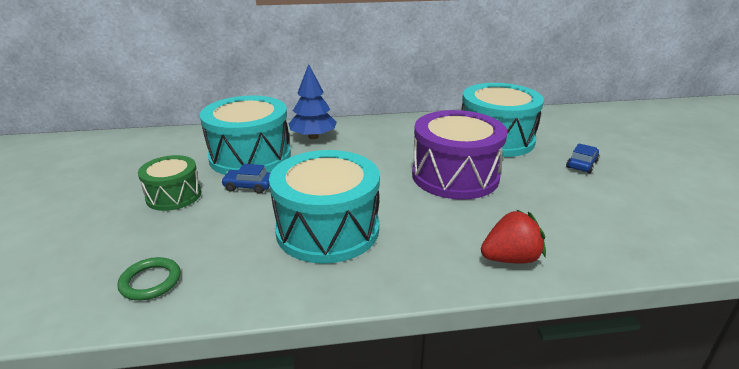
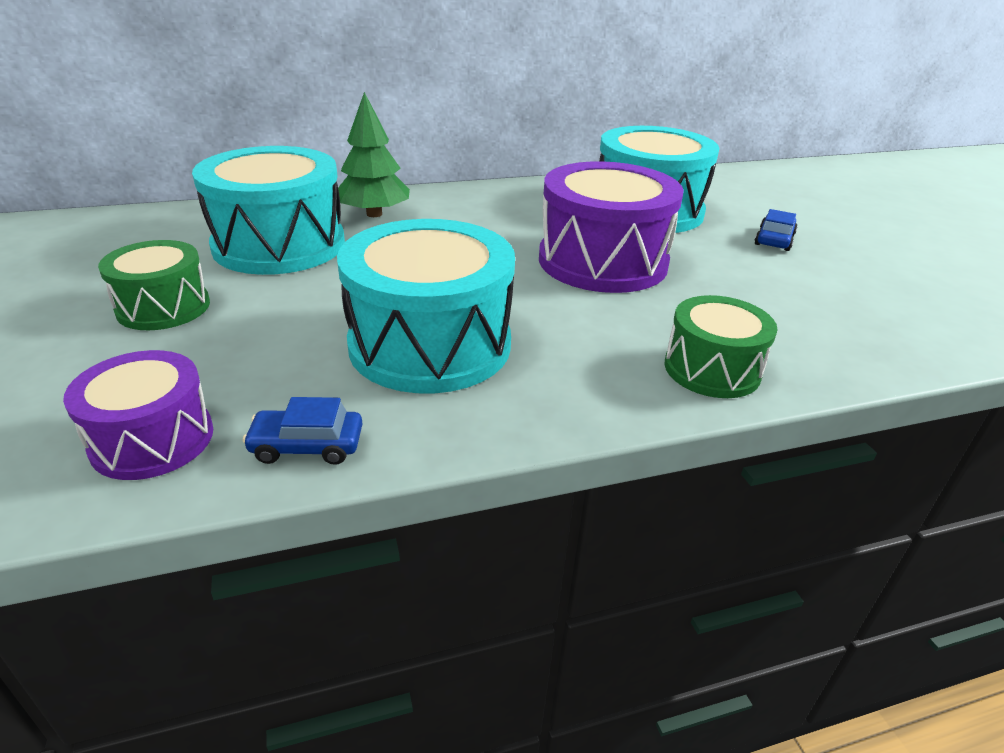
camera: 10 degrees left, 5 degrees up
green ring [117,257,180,300] -> purple drum [63,350,213,480]
blue car [221,164,271,194] -> blue car moved to [243,397,363,465]
blue tree [289,64,337,139] -> green tree [338,92,410,217]
red strawberry [481,209,546,264] -> green drum [664,295,778,398]

